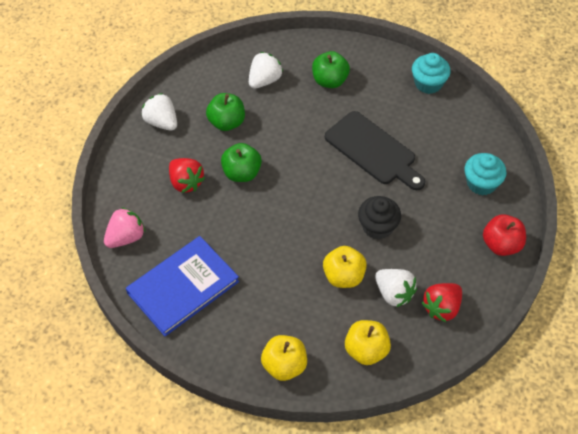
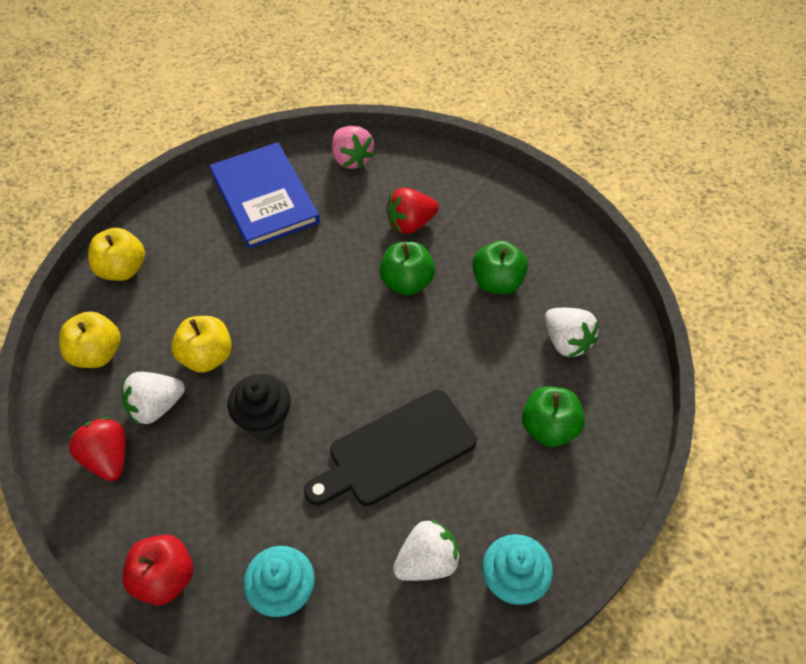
camera: 105 degrees right, 0 degrees up
white strawberry [141,93,177,131] -> white strawberry moved to [393,519,461,581]

